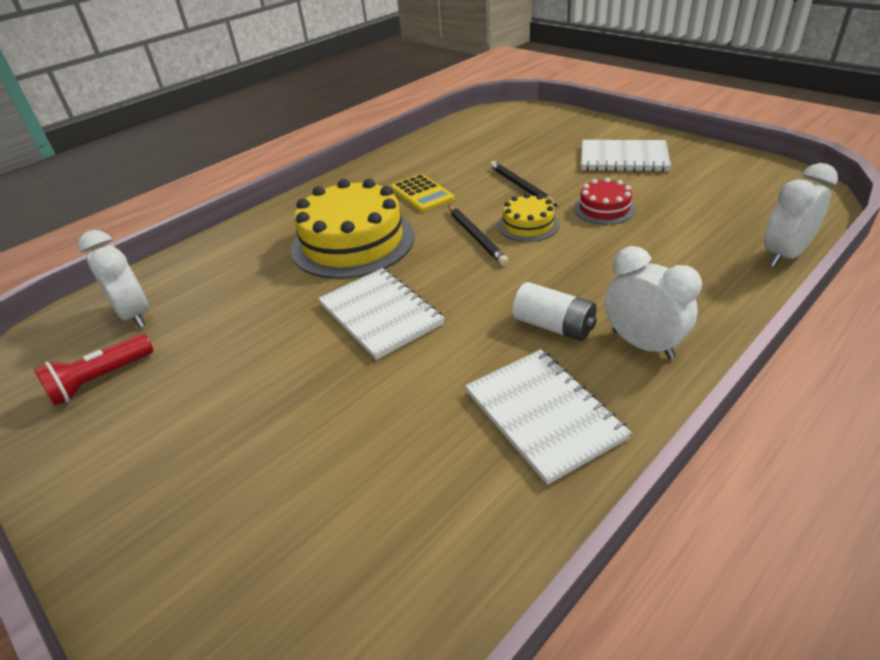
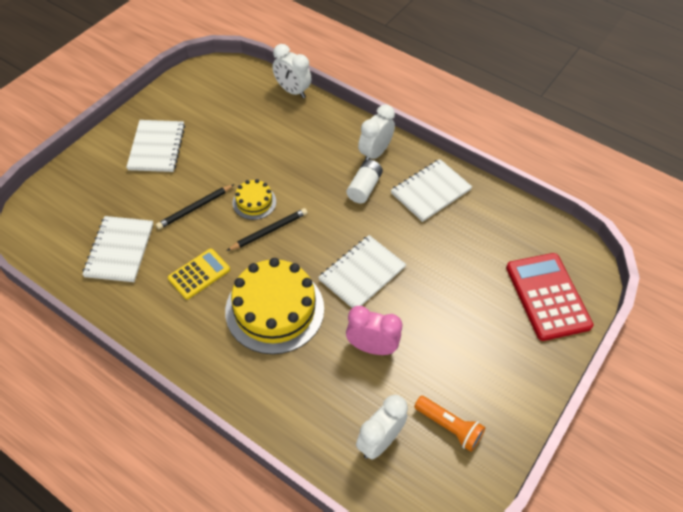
camera: 105 degrees left, 15 degrees up
red flashlight [34,334,153,406] -> orange flashlight [414,396,485,452]
red cake [574,178,636,225] -> none
none -> white notebook [82,216,153,282]
none -> pink clock [346,306,402,355]
none -> red calculator [506,253,594,341]

